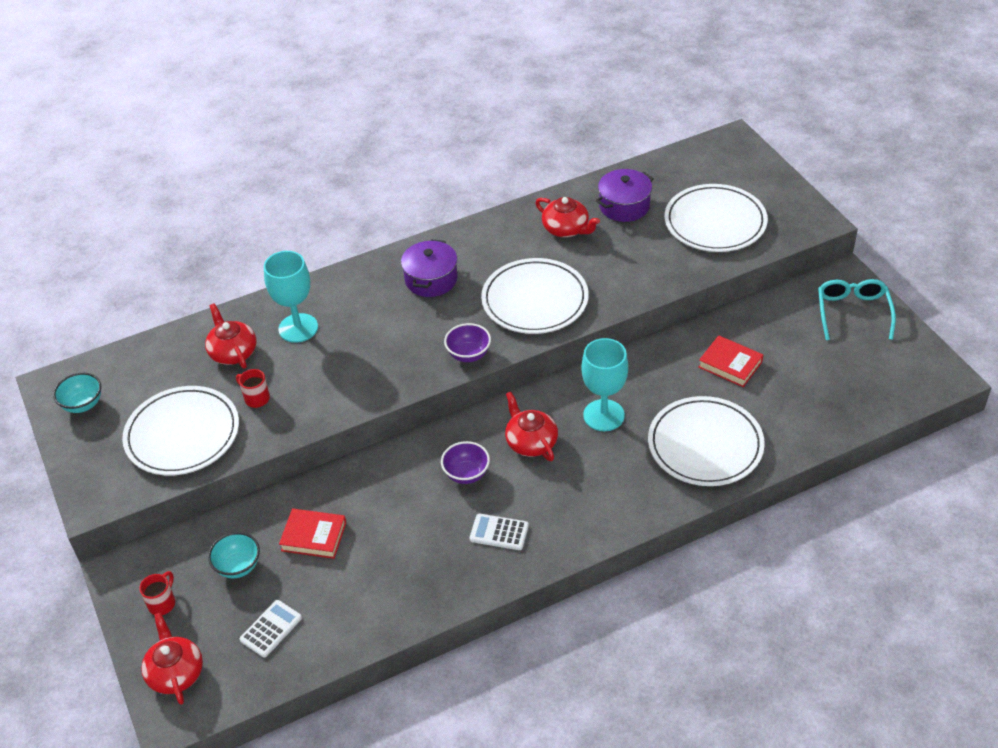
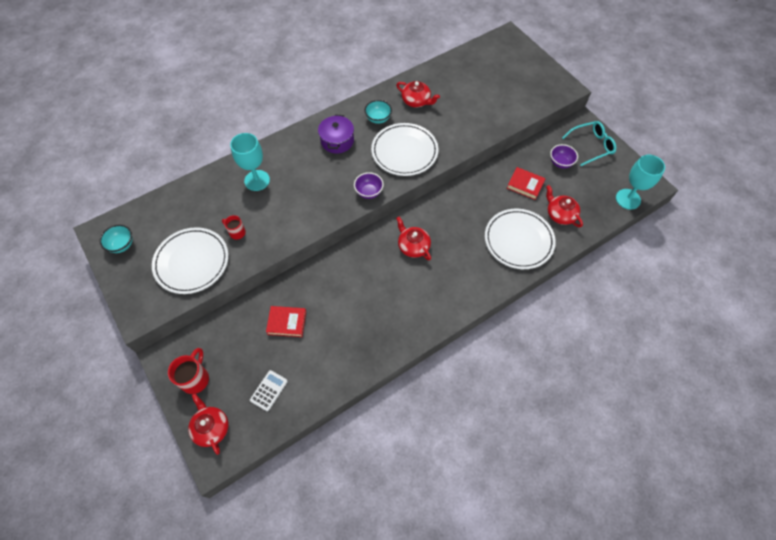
camera: 10 degrees left, 15 degrees up
red mug [139,571,175,615] -> red mug [168,348,209,394], size x1.61
red teapot [205,303,256,369] -> red teapot moved to [546,185,583,227]
turquoise bowl [208,532,260,578] -> turquoise bowl moved to [364,100,392,124]
purple bowl [441,441,490,484] -> purple bowl moved to [550,144,578,168]
white calculator [470,514,529,550] -> none
turquoise goblet [581,338,628,431] -> turquoise goblet moved to [616,155,665,209]
purple pot [596,169,654,222] -> none
white plate [665,184,768,252] -> none
turquoise glasses [818,279,896,340] -> turquoise glasses turned 75 degrees clockwise [562,121,616,166]

